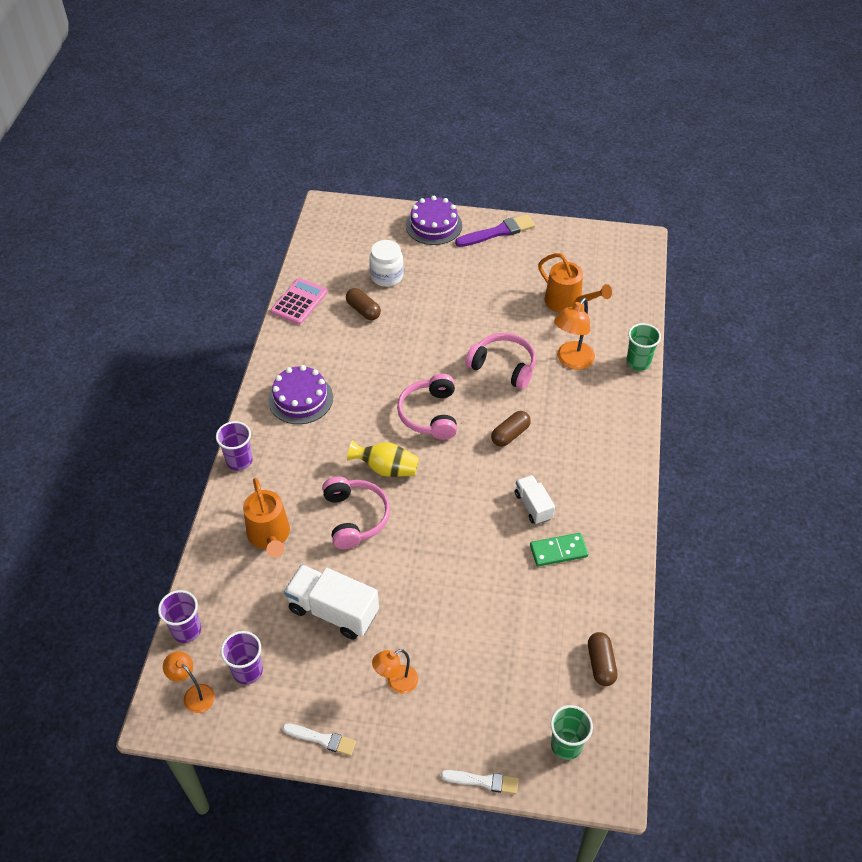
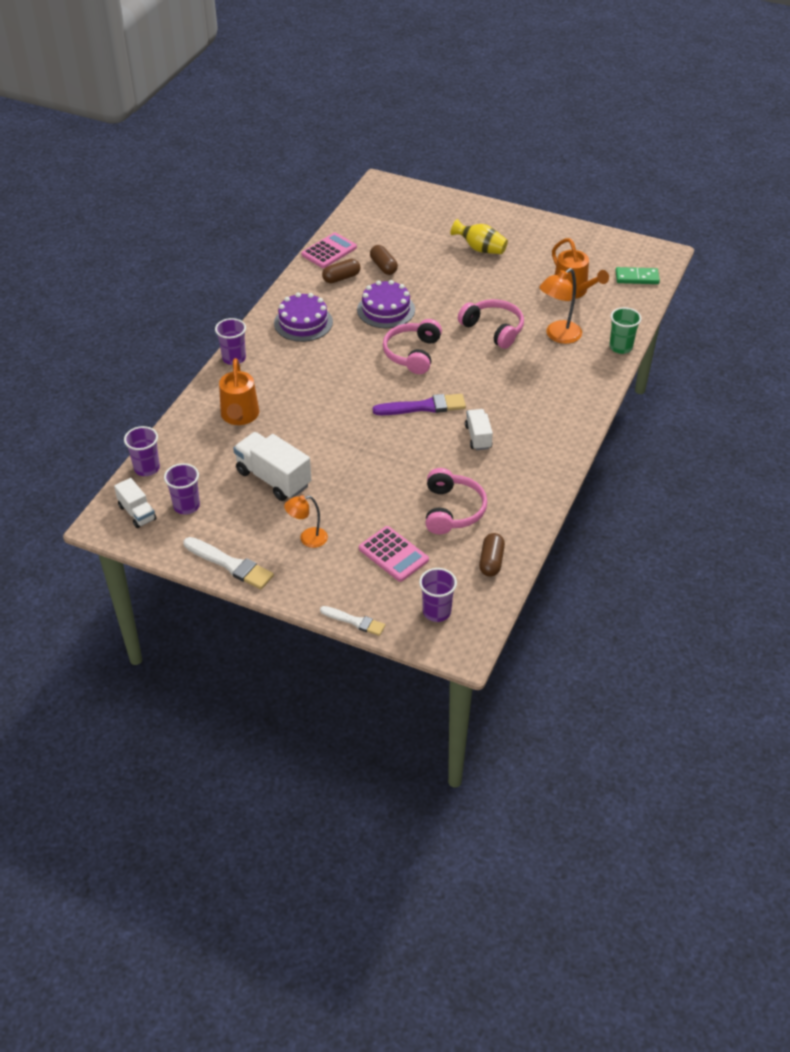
camera: 15 degrees right, 5 degrees down
orange lamp [163,651,215,713] -> white truck [114,478,156,528]
white brush [283,723,356,756] -> white brush [183,537,274,589], size x1.57
pink headphones [322,476,390,549] -> pink headphones moved to [426,468,487,534]
yellow vase [347,440,419,477] -> yellow vase moved to [451,219,508,254]
white jar [369,240,404,287] -> none
purple cake [406,196,462,245] -> purple cake moved to [357,280,415,328]
purple brush [455,214,535,247] -> purple brush moved to [373,394,466,415]
brown capsule [491,411,531,447] -> brown capsule moved to [322,259,360,283]
green domino [530,533,588,567] -> green domino moved to [615,267,660,284]
green cup [551,705,593,760] -> purple cup [419,568,457,622]
none -> pink calculator [359,526,429,582]

